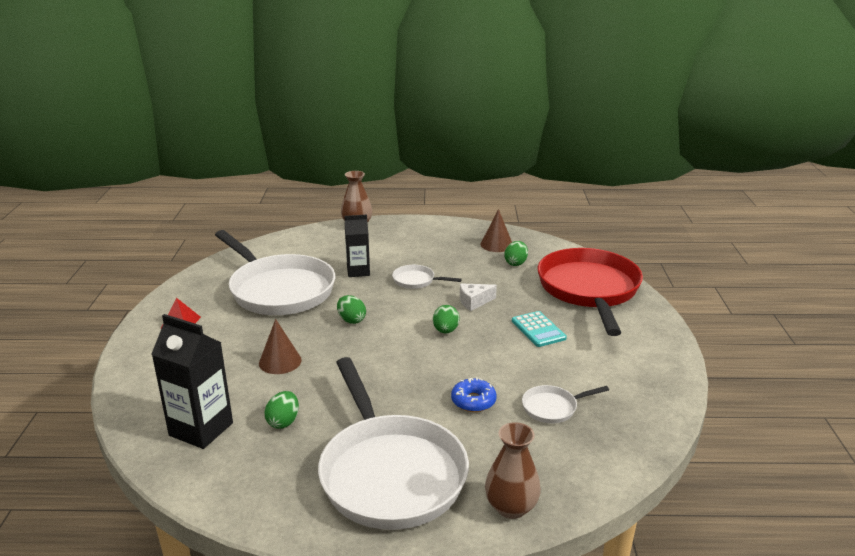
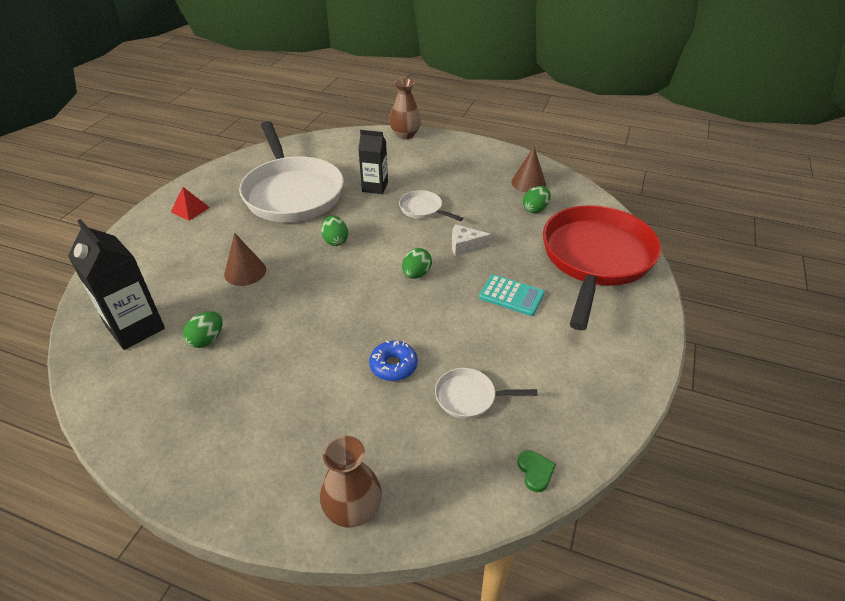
camera: 20 degrees right, 15 degrees up
white pan [318,357,469,530] -> none
turquoise calculator [512,311,567,347] -> turquoise calculator turned 60 degrees counterclockwise [479,274,545,316]
none -> green heart [517,450,556,492]

